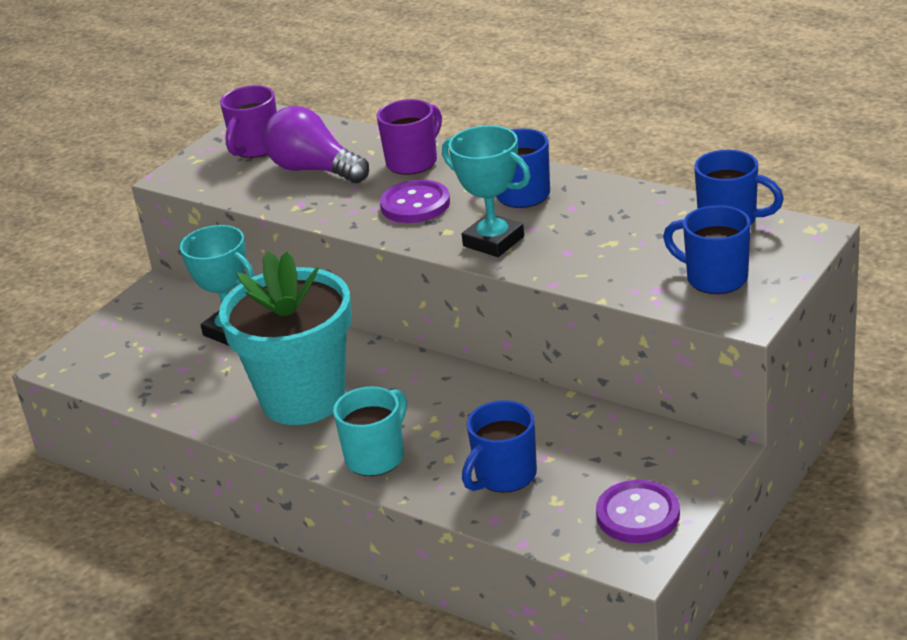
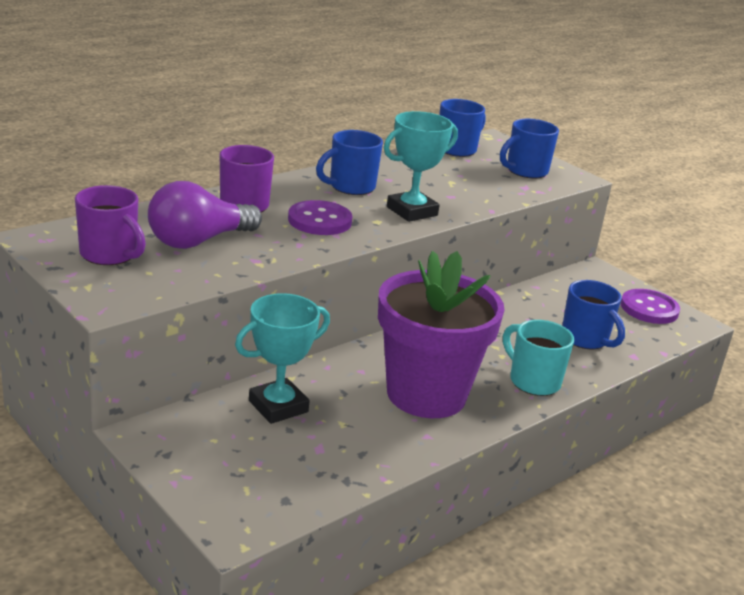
camera: 80 degrees left, 5 degrees down
turquoise flower pot [219,251,352,425] -> purple flower pot [378,251,504,418]

